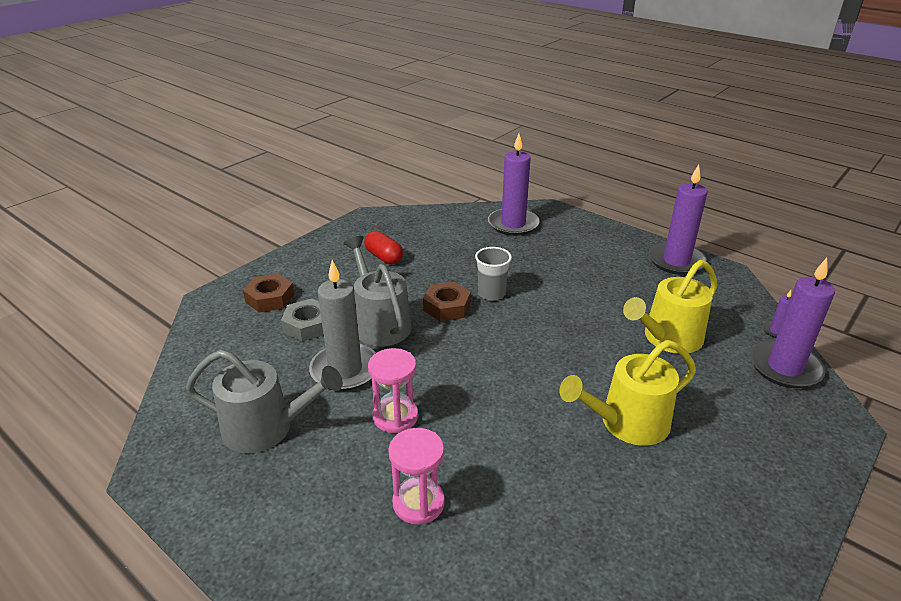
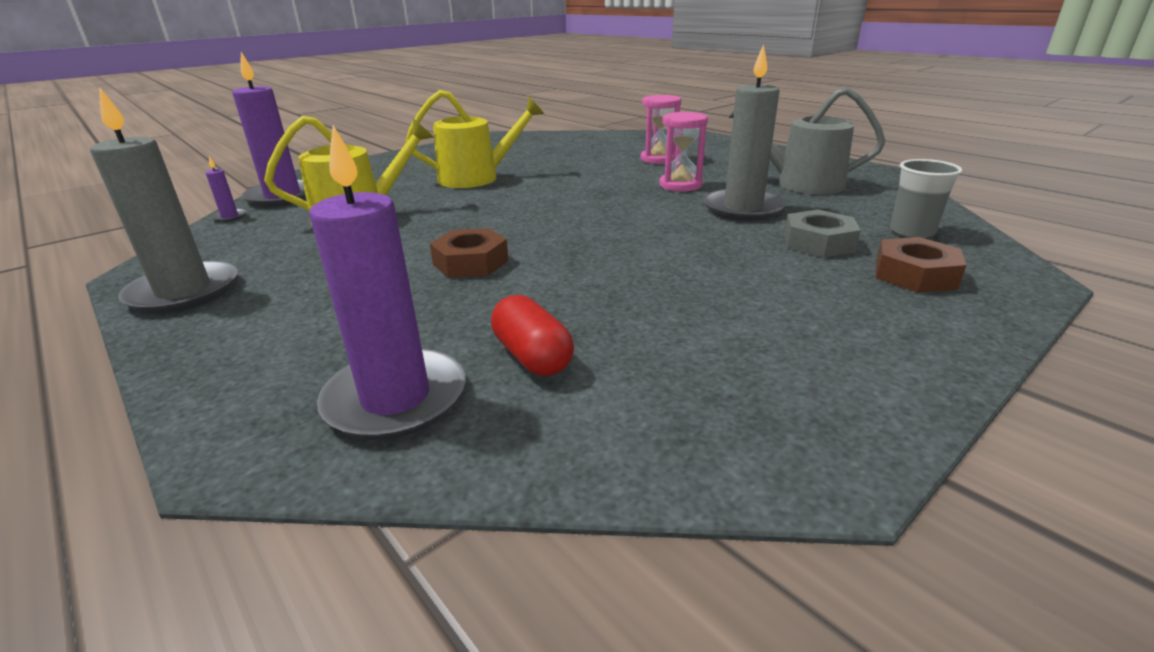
camera: 170 degrees left, 5 degrees down
grey watering can [344,236,412,346] -> none
red capsule [364,231,403,264] -> red capsule moved to [491,295,574,376]
brown nut [423,282,471,321] -> brown nut moved to [430,228,509,278]
grey cup [475,247,512,300] -> grey cup moved to [890,159,963,238]
purple candle [649,164,708,275] -> grey candle [90,87,238,313]

